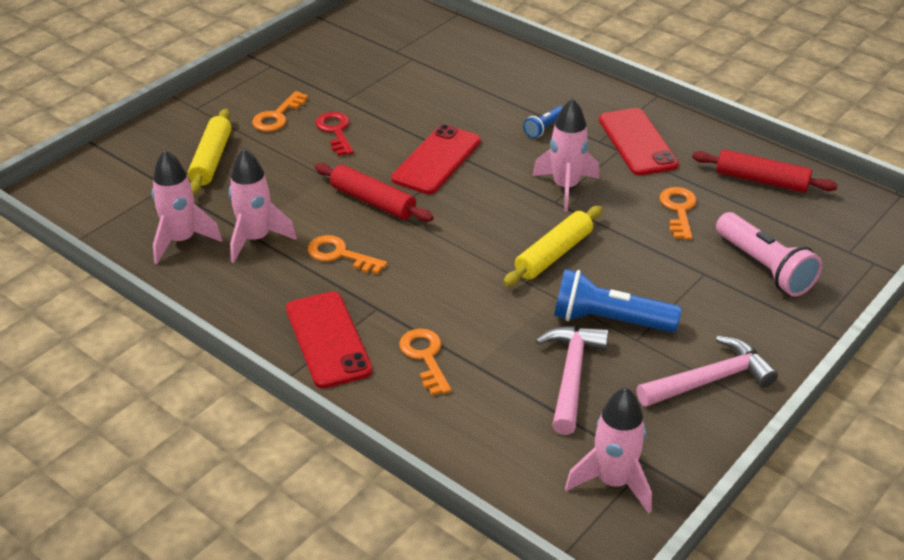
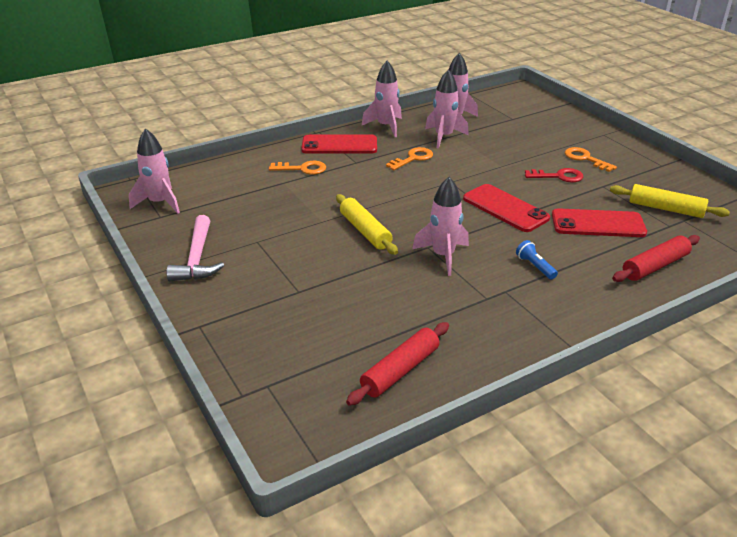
camera: 110 degrees right, 5 degrees down
yellow rolling pin [188,109,232,195] -> yellow rolling pin moved to [610,184,730,218]
red rolling pin [315,163,434,222] -> red rolling pin moved to [612,235,700,282]
pink hammer [535,326,609,435] -> none
blue flashlight [554,269,682,332] -> none
red phone [599,108,679,176] -> red phone moved to [552,208,647,237]
orange key [659,187,697,240] -> none
pink flashlight [716,212,822,297] -> none
none -> pink rocket [362,61,402,137]

